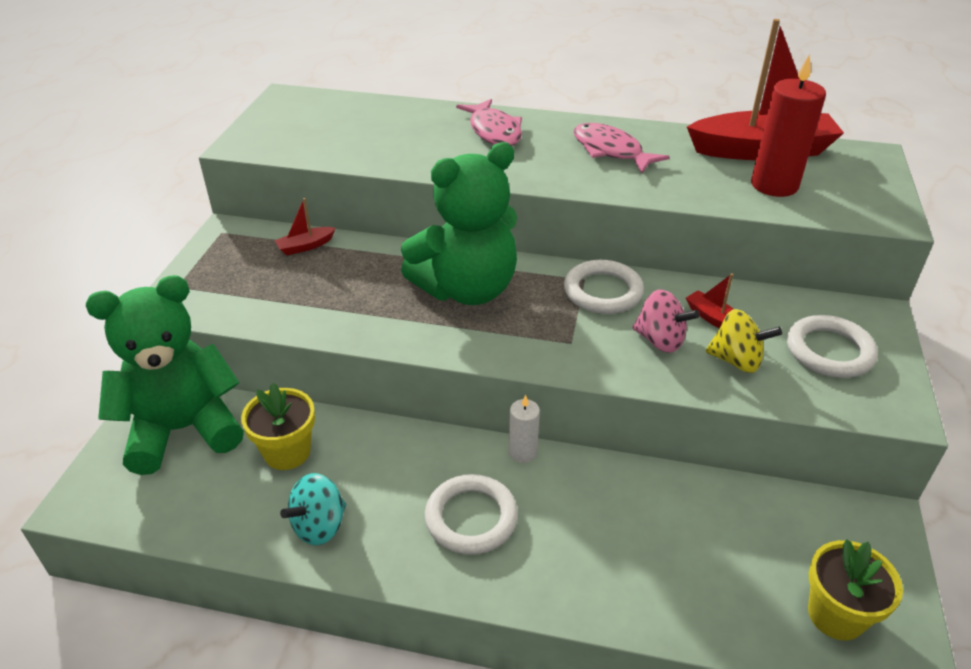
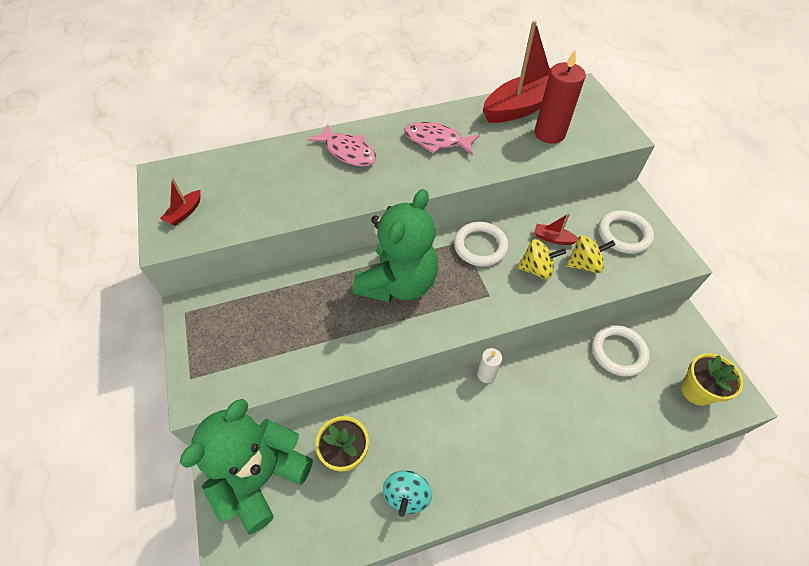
camera: 30 degrees left, 15 degrees up
red boat [274,198,335,255] -> red boat moved to [160,178,201,226]
white ring [425,474,518,555] -> white ring moved to [592,325,650,376]
pink spinning top [632,290,700,353] -> yellow spinning top [517,239,566,279]

